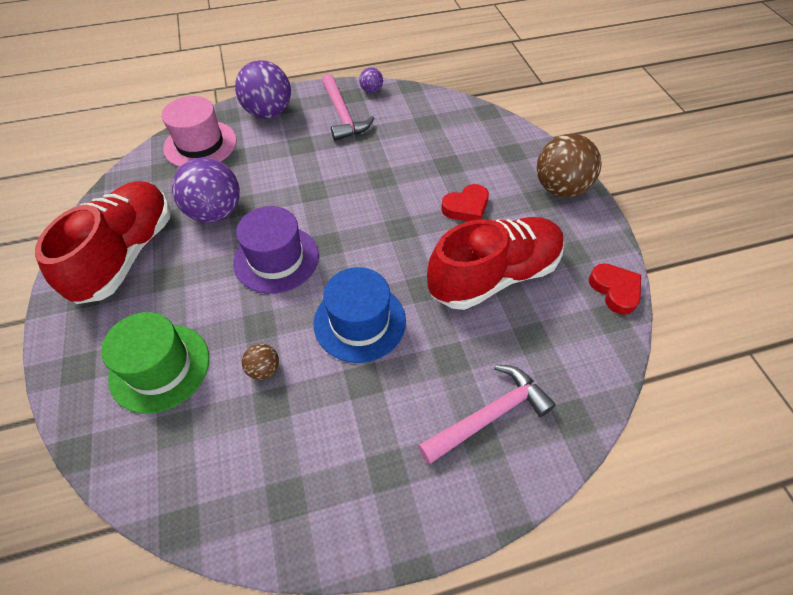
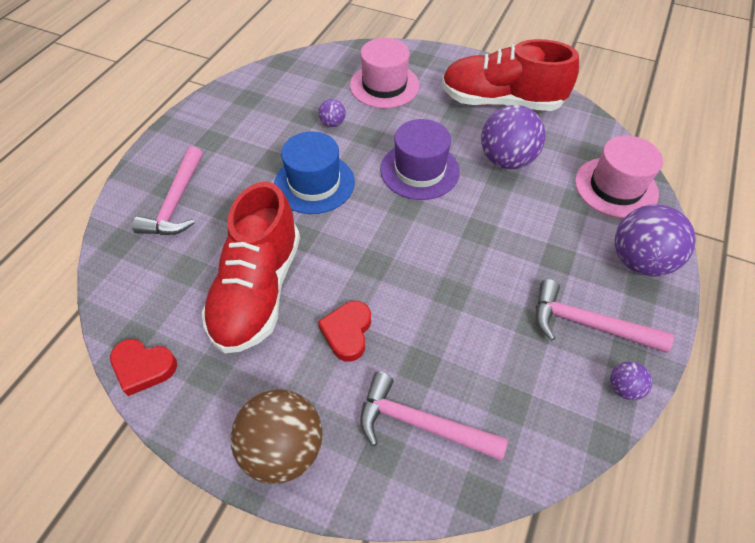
camera: 130 degrees right, 0 degrees up
red shoe [35,181,170,304] -> red shoe turned 135 degrees clockwise [442,39,579,111]
green hat [101,312,209,414] -> pink hat [350,38,420,108]
brown ball [242,344,279,380] -> purple ball [318,99,346,127]
none -> pink hammer [360,372,508,461]

